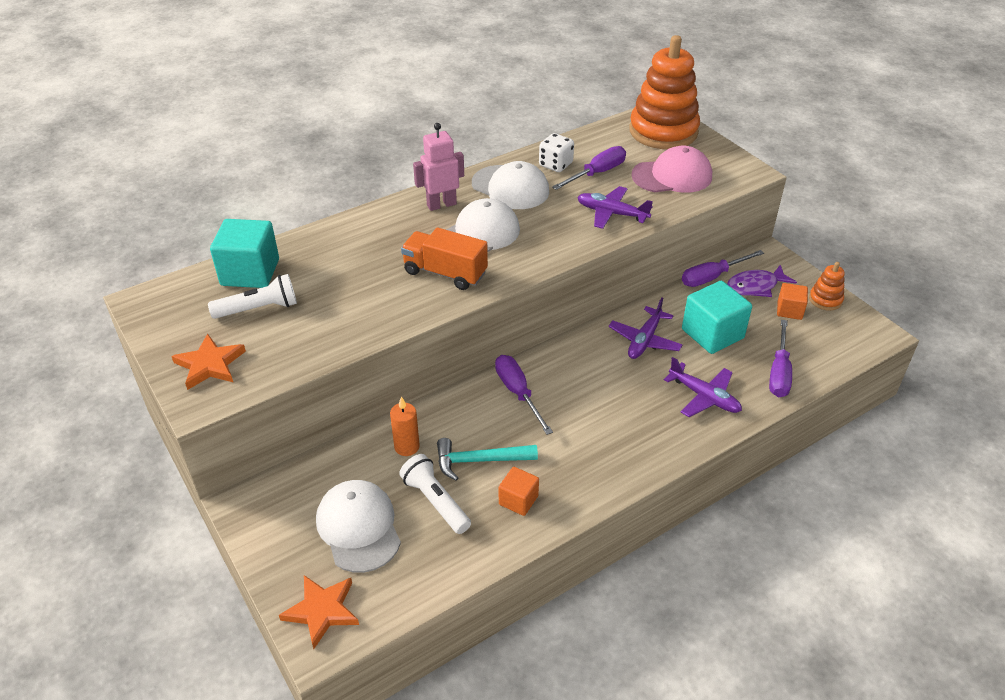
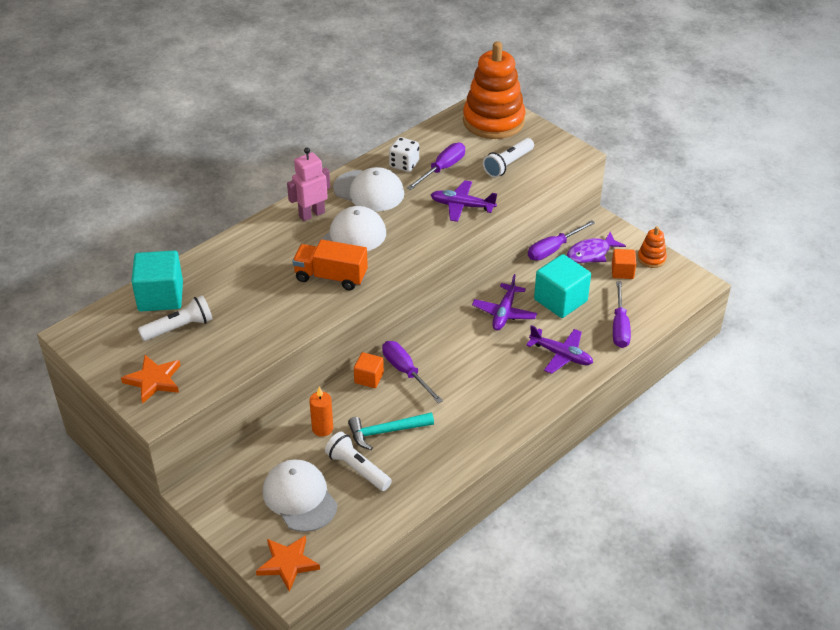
camera: 10 degrees left, 0 degrees up
orange cube [499,467,539,516] -> orange cube moved to [354,352,384,388]
pink cap [631,146,712,193] -> white flashlight [483,138,534,178]

